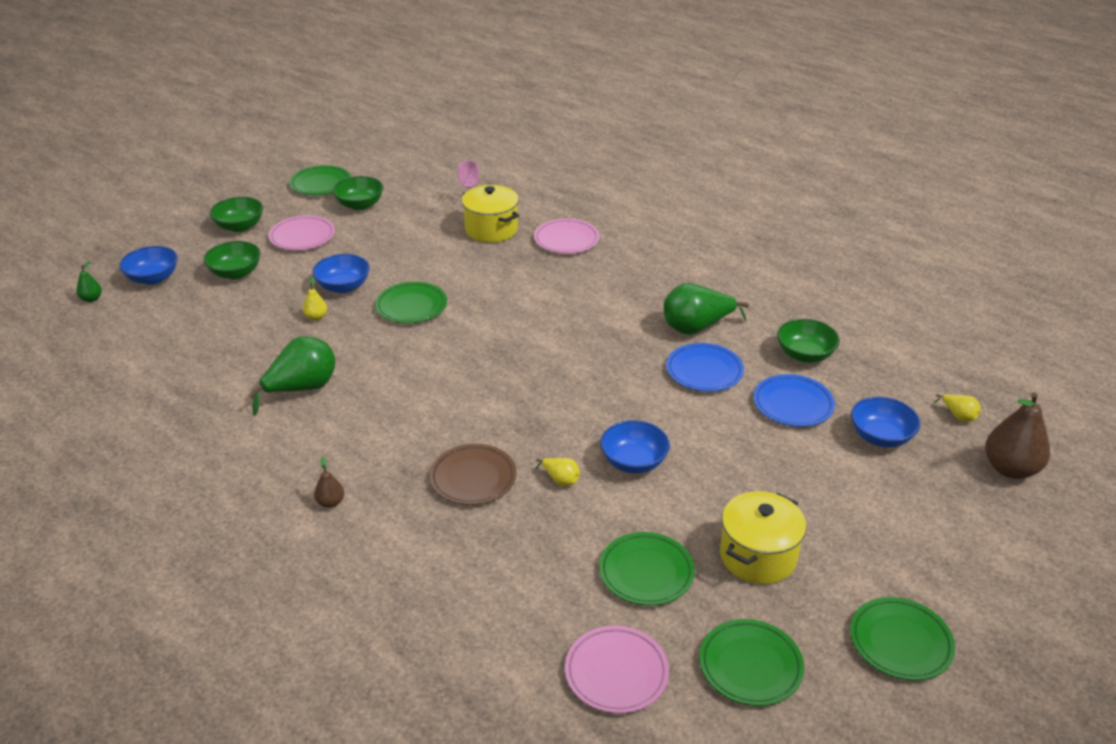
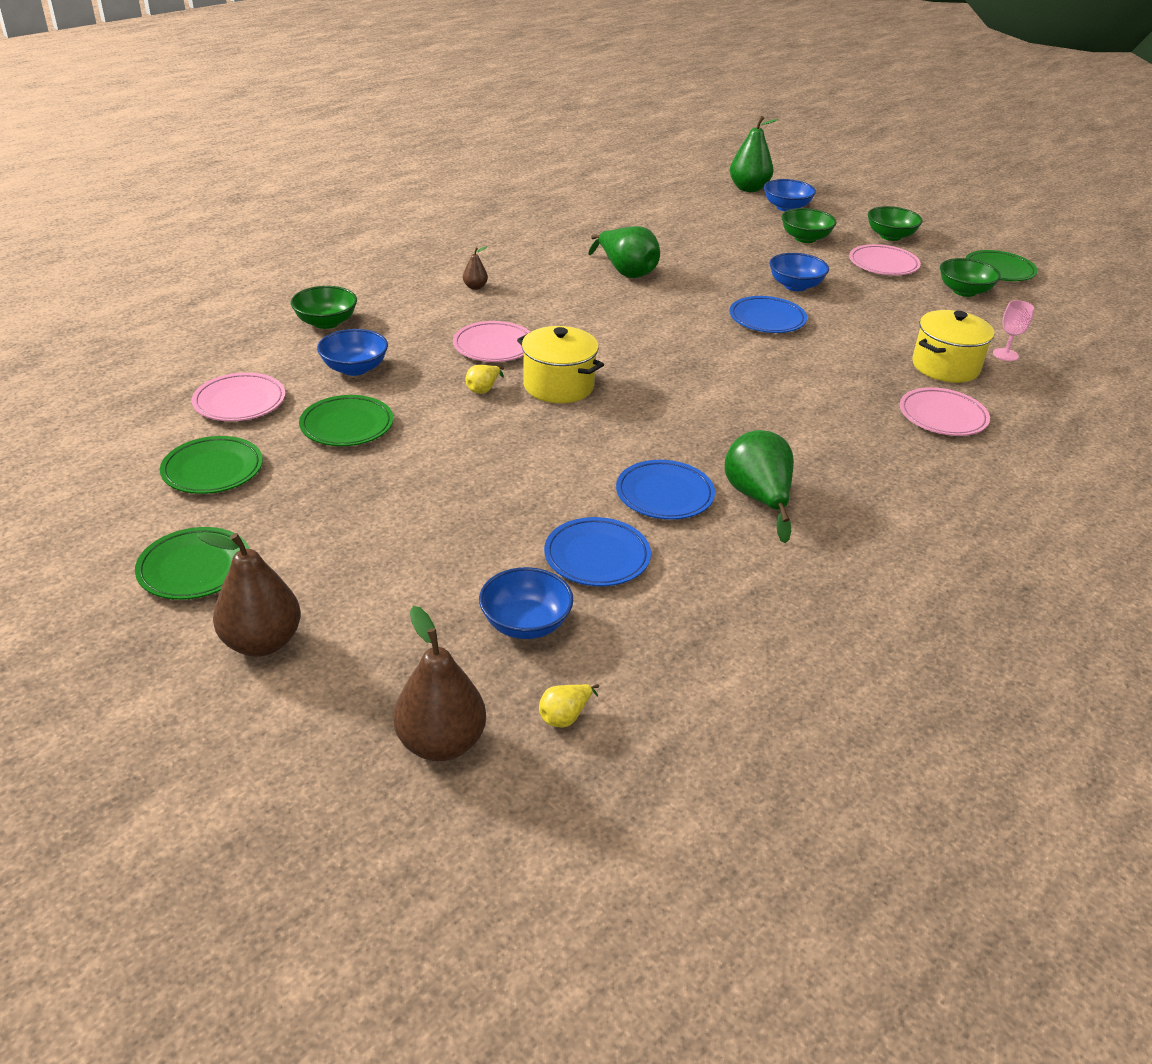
camera: 90 degrees right, 0 degrees up
green pear [76,261,102,302] -> green pear [730,116,779,192], size x2.09
yellow pear [303,277,327,321] -> none
green plate [375,282,447,323] -> blue plate [730,296,807,333]
brown plate [430,444,517,505] -> pink plate [453,321,530,362]
blue bowl [600,420,670,473] -> blue bowl moved to [317,329,388,376]
yellow pot [720,491,806,584] -> yellow pot moved to [517,326,604,403]
green bowl [777,319,840,363] -> green bowl moved to [291,286,357,329]
none -> brown pear [197,532,301,657]

